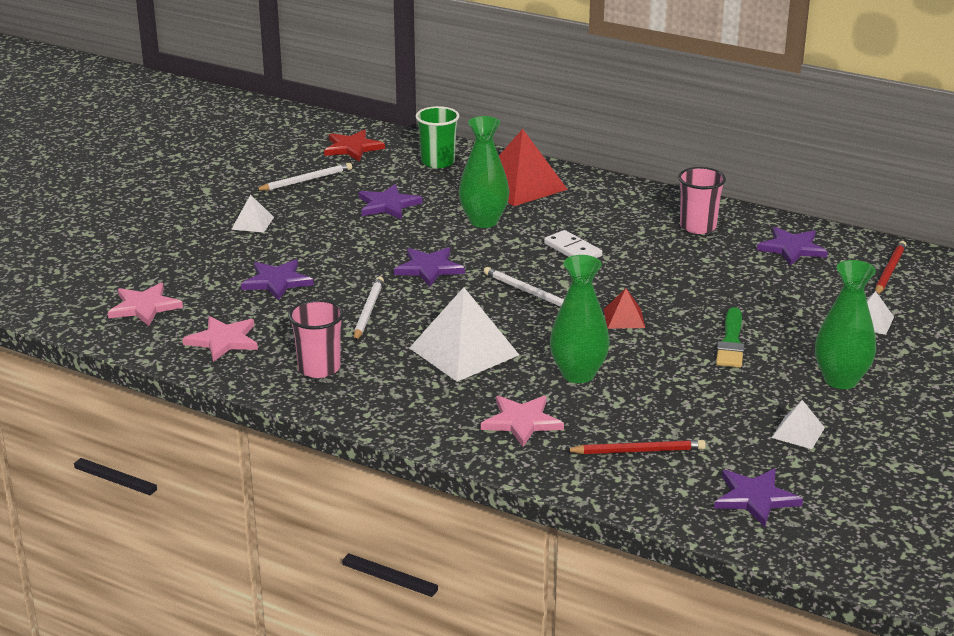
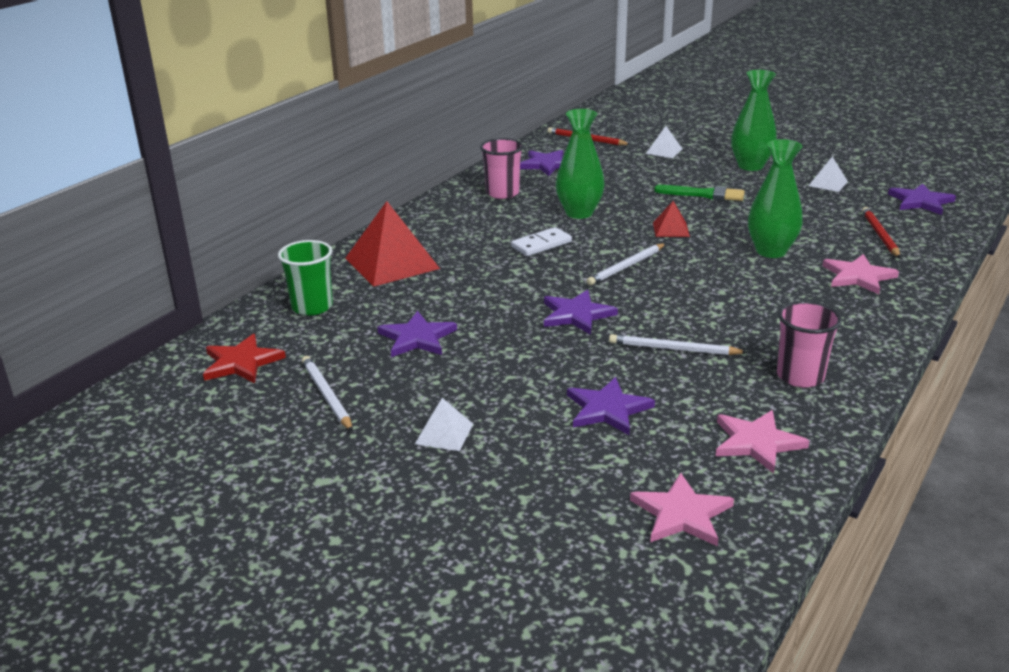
camera: 85 degrees left, 0 degrees up
white pyramid [410,287,519,382] -> none
green vase [459,116,509,228] -> green vase moved to [556,109,605,219]

